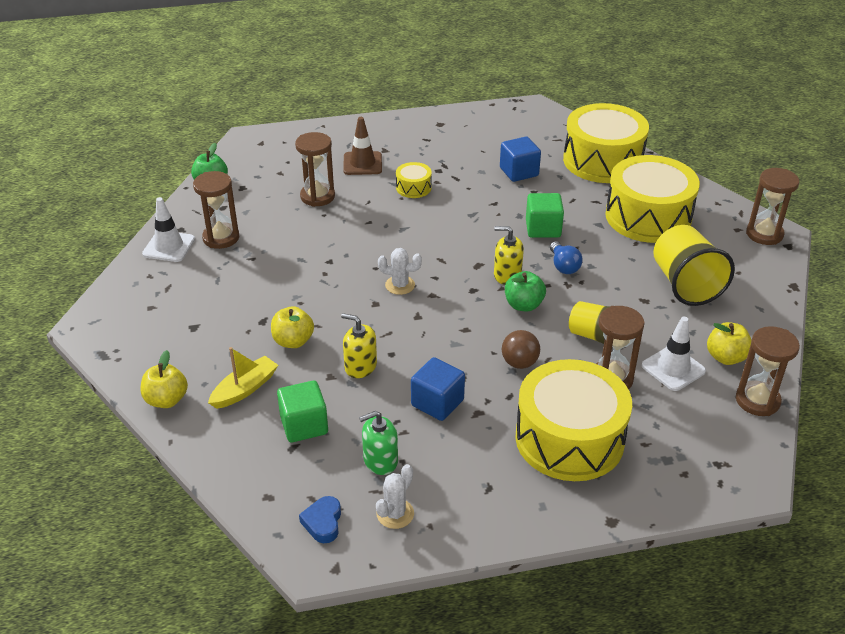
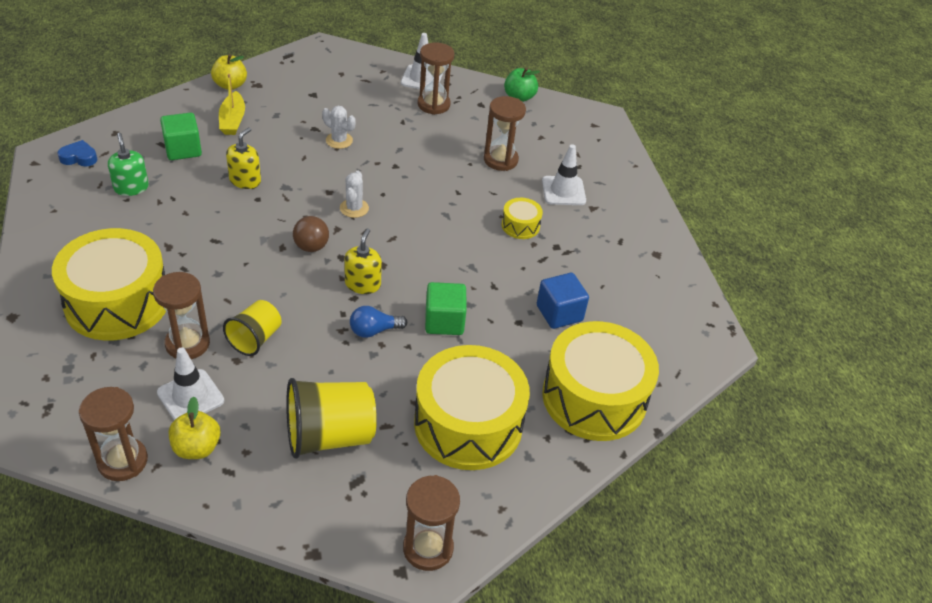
camera: 85 degrees right, 5 degrees up
yellow boat [208,347,278,409] -> yellow boat turned 45 degrees clockwise [219,74,245,135]
yellow apple [271,306,314,348] -> none
brown traffic cone [343,117,382,175] -> white traffic cone [542,144,586,205]
white cactus [376,464,414,529] -> white cactus moved to [322,106,356,149]
blue cube [411,357,465,421] -> none
brown ball [502,330,540,369] -> brown ball moved to [293,216,329,252]
green apple [505,271,546,312] -> none

